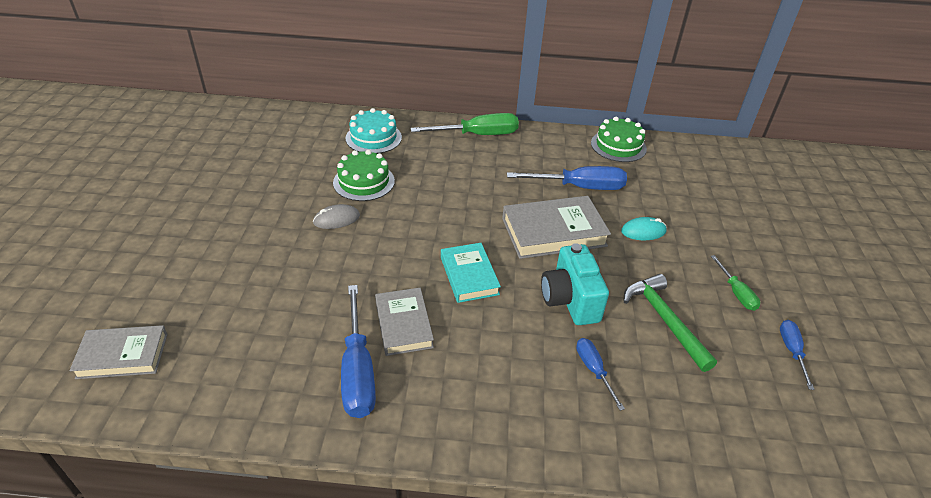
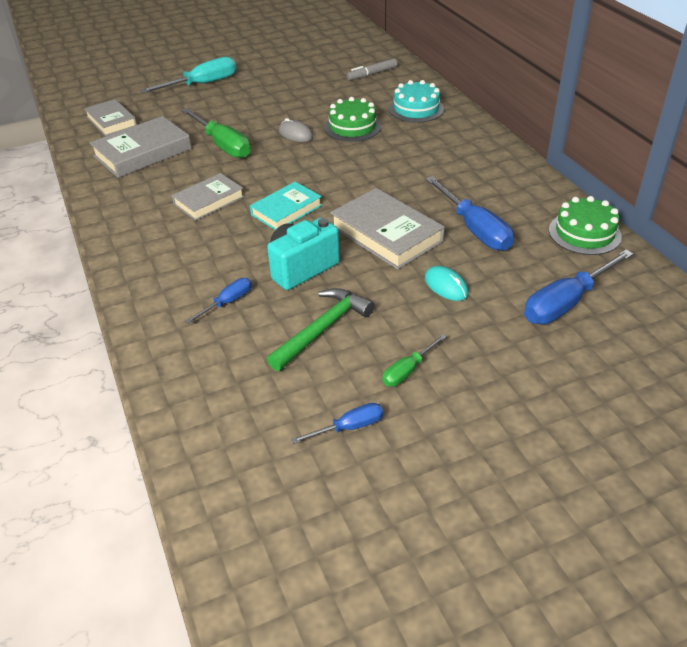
camera: 65 degrees right, 0 degrees up
blue screwdriver [341,285,376,418] -> blue screwdriver moved to [524,250,634,324]
green screwdriver [410,113,519,135] -> green screwdriver moved to [181,108,251,158]
none -> grey book [90,116,192,178]
none -> turquoise screwdriver [140,57,236,93]
none -> grey marker [347,58,397,80]

